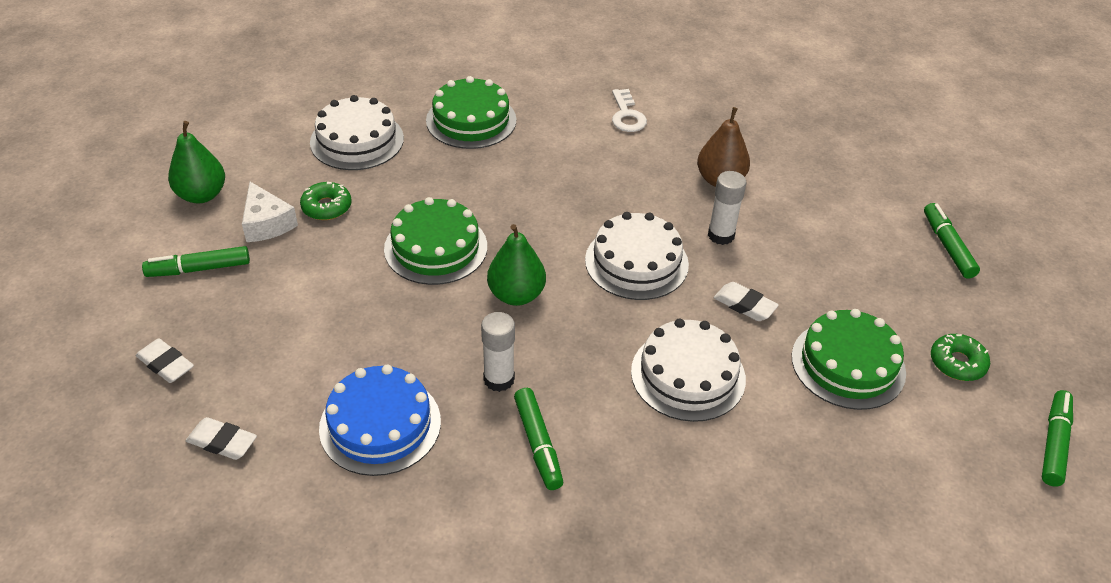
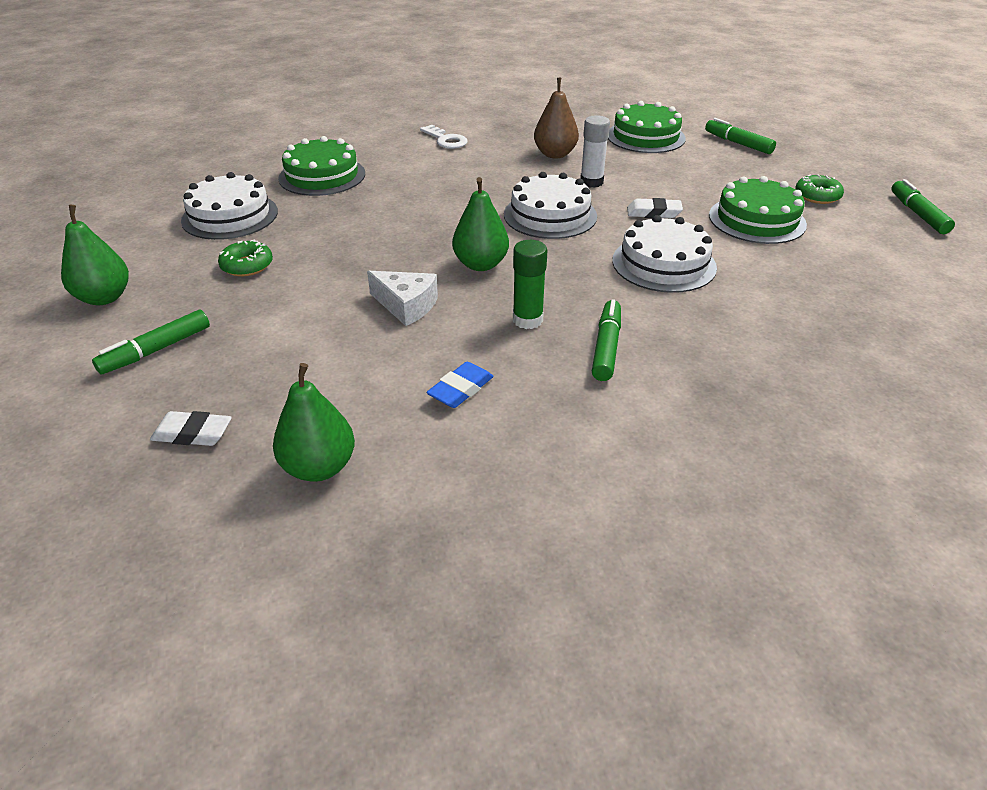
camera: 30 degrees left, 5 degrees down
white eraser [186,417,257,460] -> green pear [273,363,355,482]
white cheese [242,182,298,242] -> white cheese moved to [367,271,438,326]
blue cake [319,365,441,476] -> blue eraser [426,362,493,408]
green cake [384,197,487,285] -> green cake moved to [608,101,686,153]
white glue stick [481,312,515,392] -> green glue stick [513,240,548,329]
green marker [514,388,563,490] -> green marker turned 120 degrees counterclockwise [592,299,621,381]

